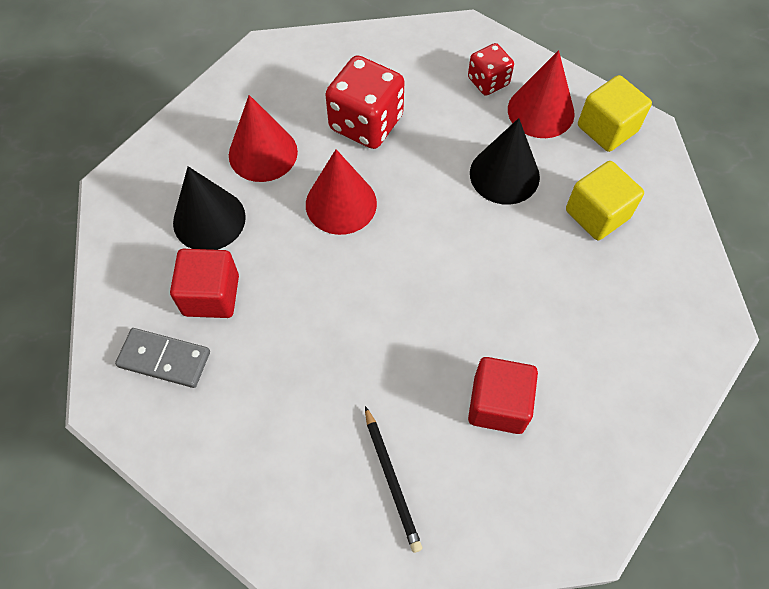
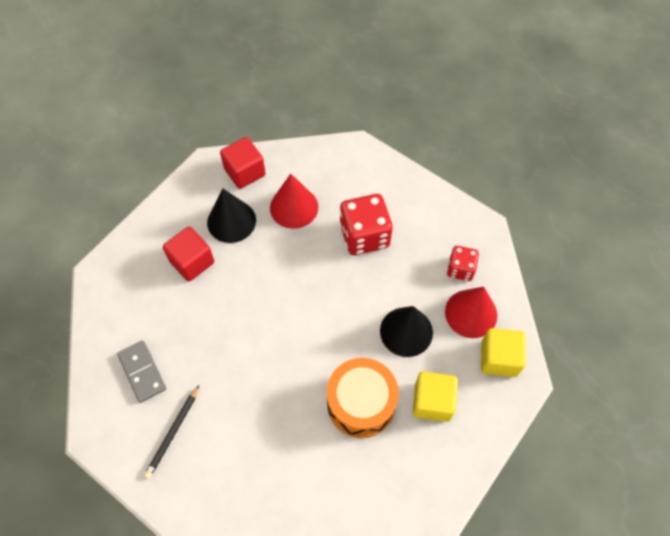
camera: 45 degrees right, 0 degrees up
grey domino [115,328,210,388] -> grey domino moved to [117,340,166,403]
red cone [306,149,377,235] -> none
red cube [468,357,538,434] -> red cube moved to [220,137,266,189]
none -> orange drum [327,358,399,438]

